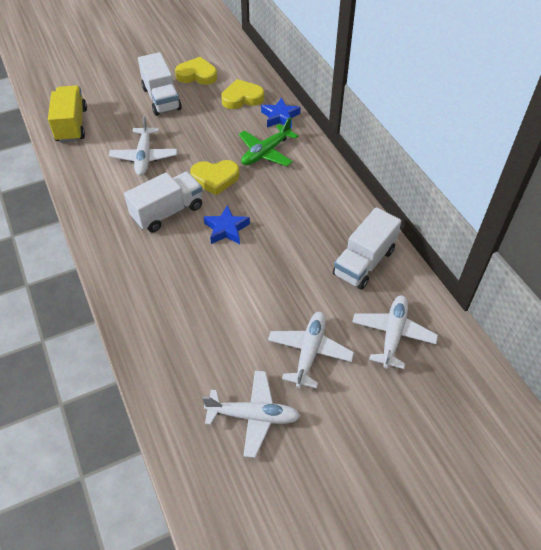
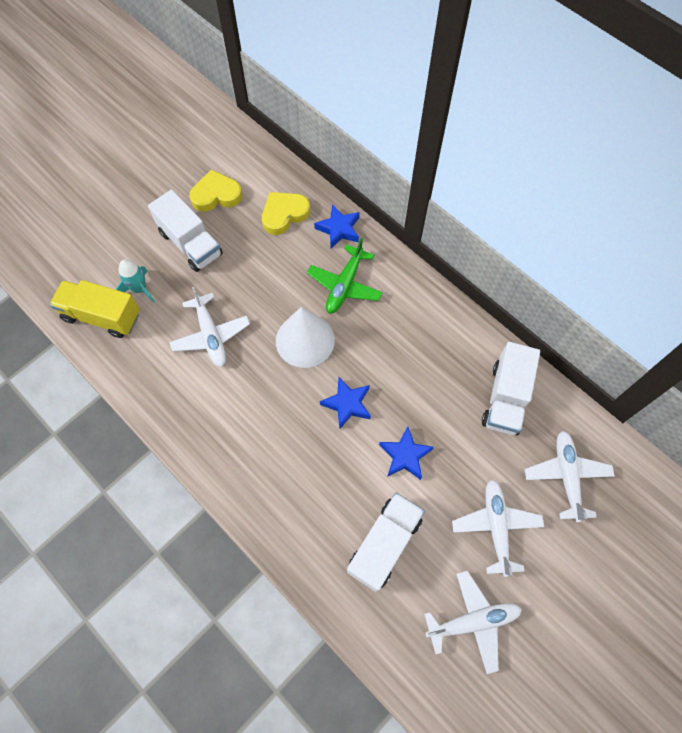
camera: 20 degrees left, 15 degrees up
yellow truck [48,85,87,143] -> yellow truck turned 45 degrees counterclockwise [49,280,140,338]
white truck [124,172,203,232] -> white truck moved to [347,493,425,592]
yellow heart [190,160,239,195] -> white cone [276,307,335,368]
none -> turquoise rocket [116,259,155,303]
none -> blue star [379,426,434,480]

